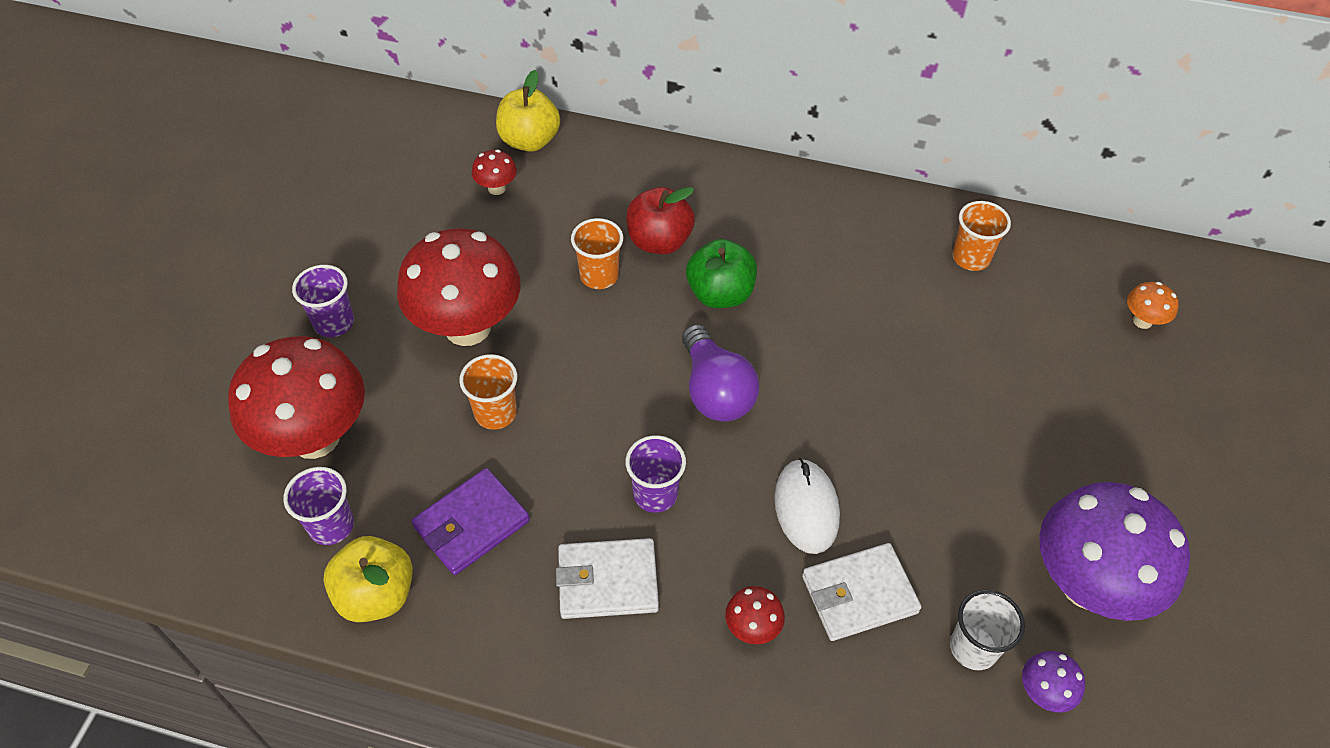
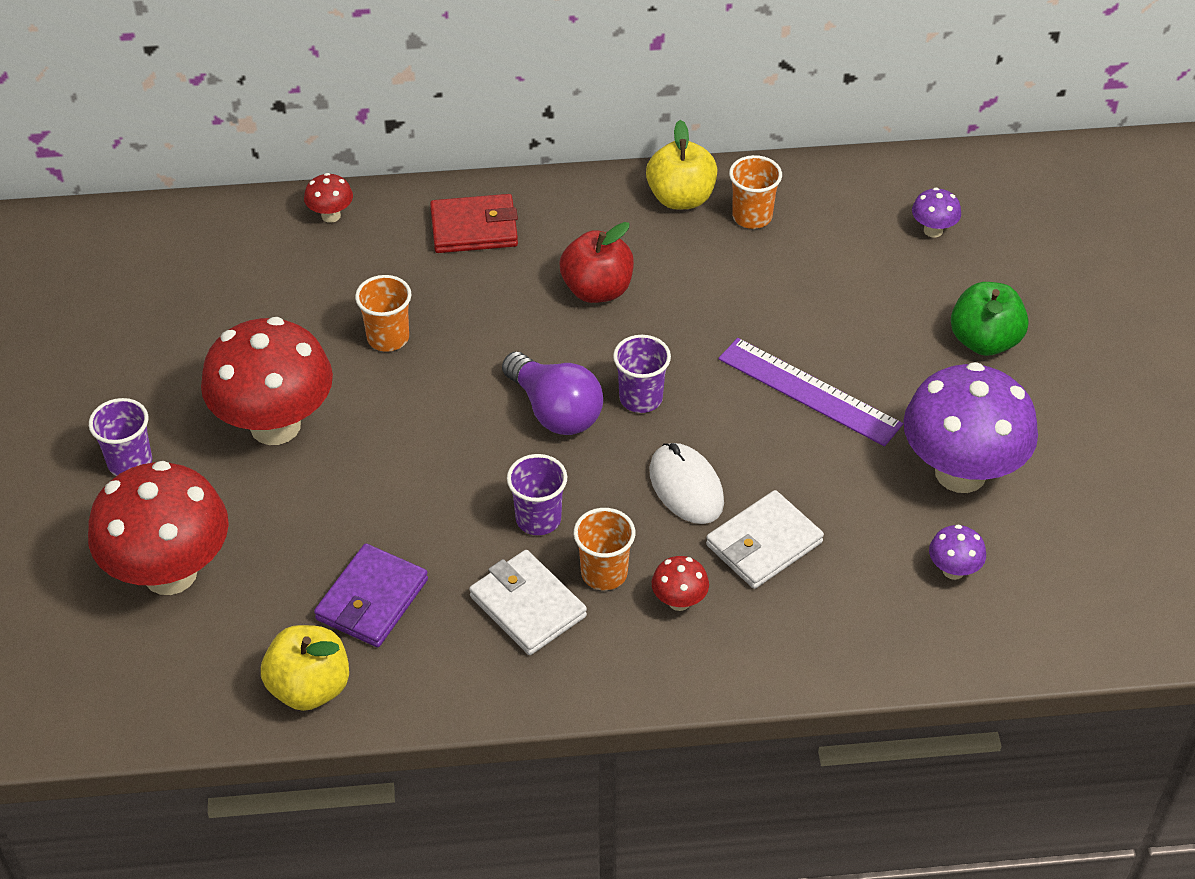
camera: 20 degrees left, 5 degrees down
purple cup [283,467,354,545] -> purple cup moved to [613,335,671,413]
orange cup [459,354,517,430] -> orange cup moved to [574,508,635,590]
red mushroom [472,150,517,195] -> red mushroom moved to [304,173,353,223]
yellow apple [496,70,560,152] -> yellow apple moved to [646,120,717,210]
white wallet [556,538,659,619] -> white wallet turned 75 degrees clockwise [469,550,587,655]
red apple [626,187,695,254] -> red apple moved to [559,222,634,303]
green apple [686,239,757,308] -> green apple moved to [951,282,1029,356]
white cup [950,590,1025,670] -> none
orange mushroom [1127,282,1179,329] -> purple mushroom [912,187,961,238]
none -> red wallet [430,194,518,253]
none -> purple ruler [718,338,903,446]

